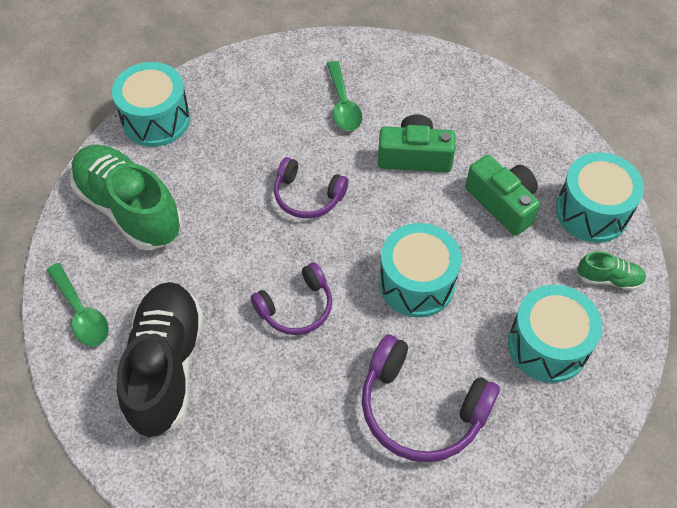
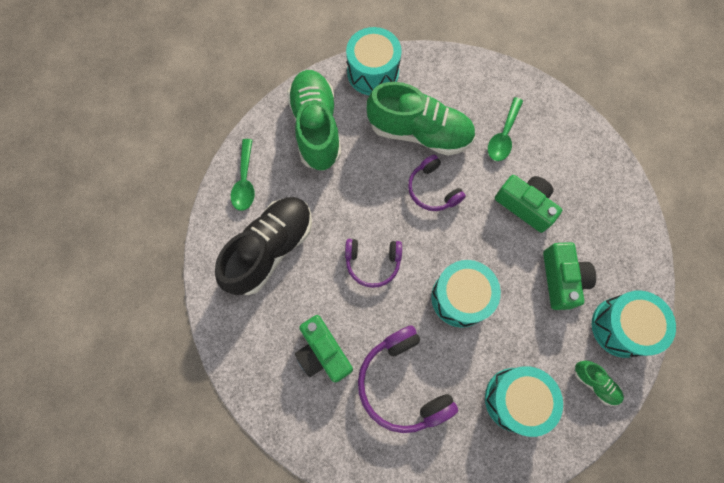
camera: 35 degrees right, 15 degrees up
none -> green camera [295,315,353,382]
none -> green shoe [367,82,475,156]

